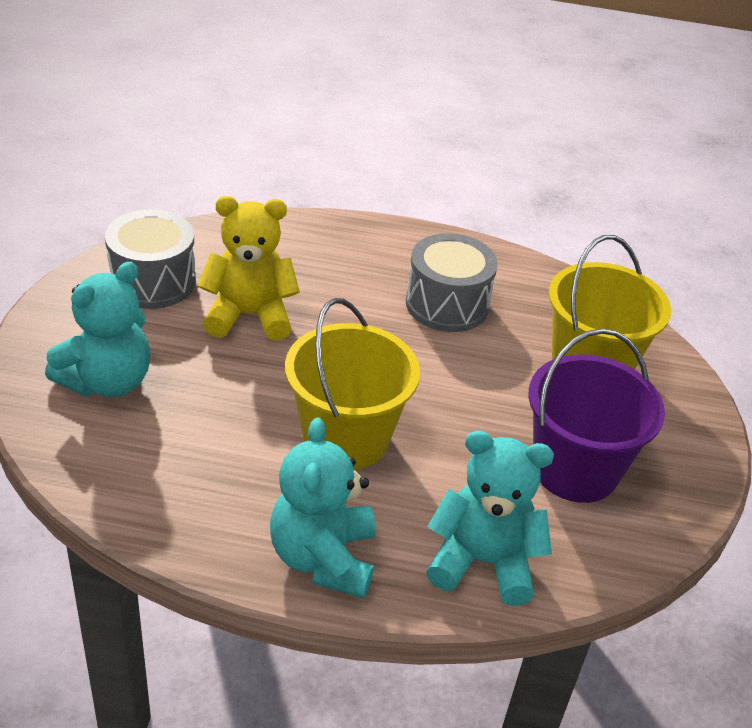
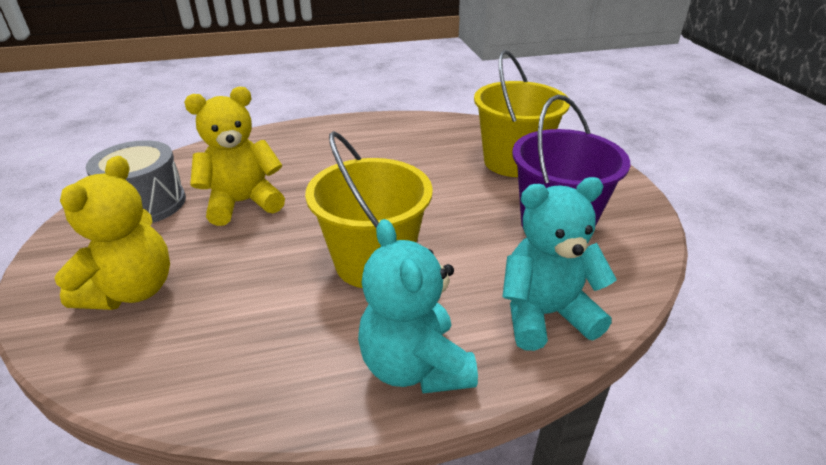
camera: 20 degrees left, 5 degrees down
turquoise teddy bear [45,262,151,397] -> yellow teddy bear [54,156,170,310]
grey drum [406,233,498,332] -> none

